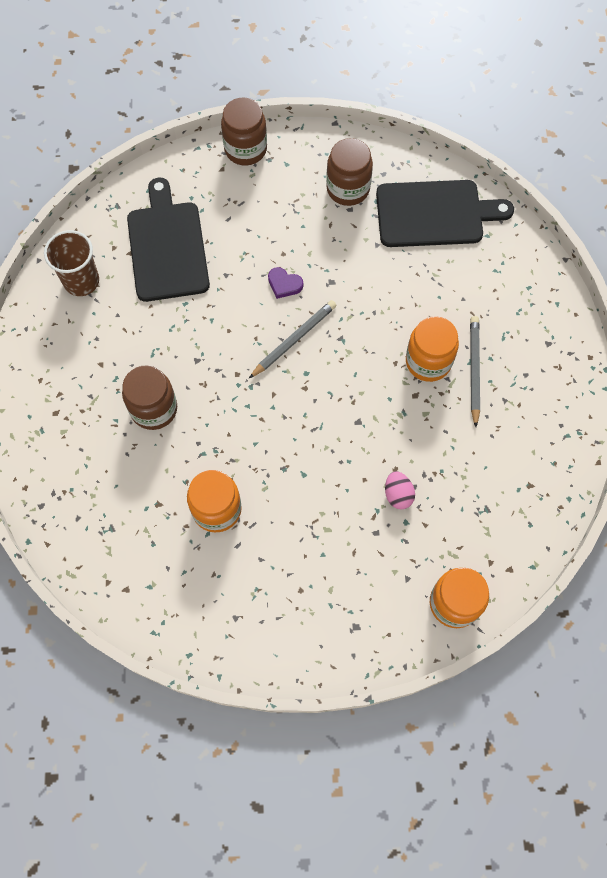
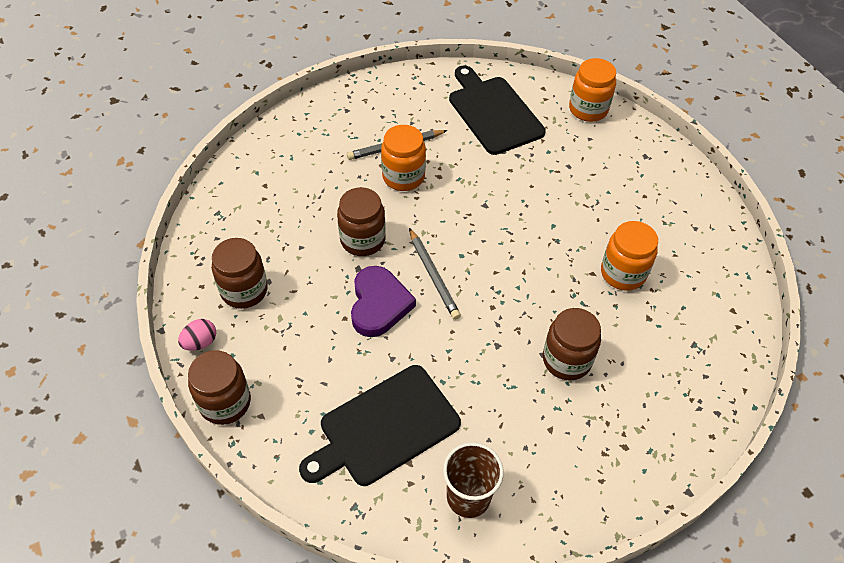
camera: 115 degrees left, 15 degrees down
grey pencil [249,300,337,378] -> grey pencil turned 135 degrees counterclockwise [409,228,461,320]
purple heart [268,267,303,299] -> purple heart [351,266,416,337], size x1.96
black cutting board [376,180,514,247] -> black cutting board moved to [449,65,546,155]
pink egg [385,471,415,510] -> pink egg moved to [178,319,216,351]
none -> brown jar [337,187,386,256]

